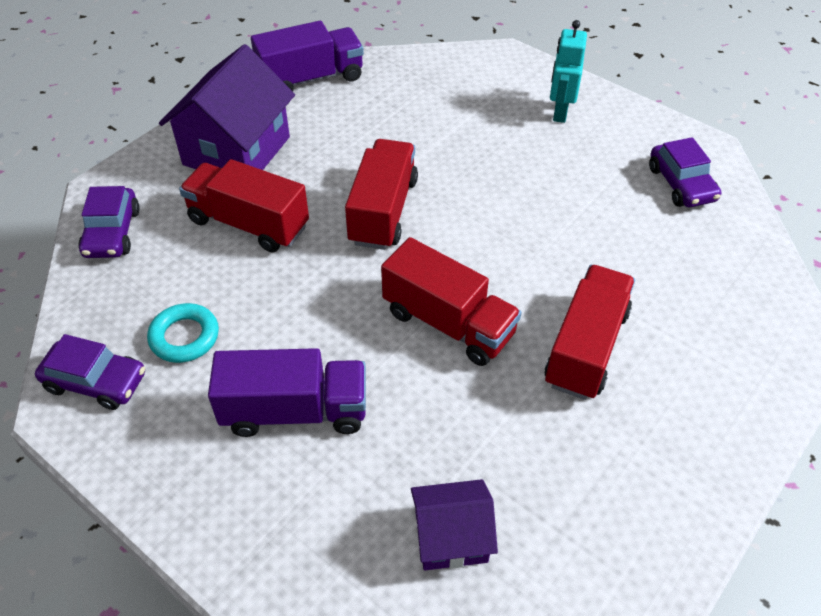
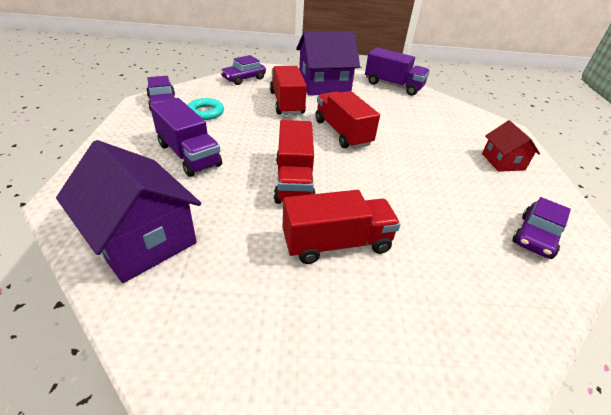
camera: 50 degrees right, 10 degrees down
red truck [345,139,418,250] -> red truck turned 90 degrees counterclockwise [315,91,380,149]
purple house [411,479,498,570] -> purple house [56,140,201,283], size x1.80
turquoise robot [550,20,587,123] -> red house [482,120,540,172]

